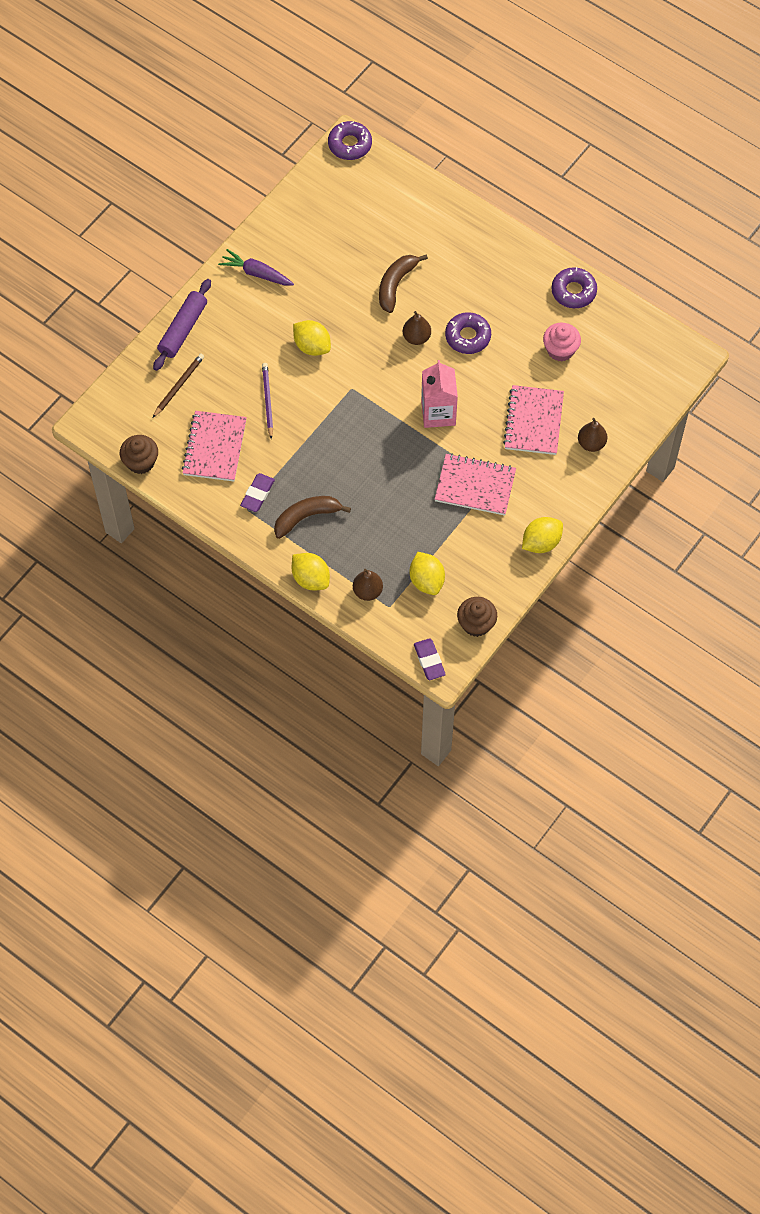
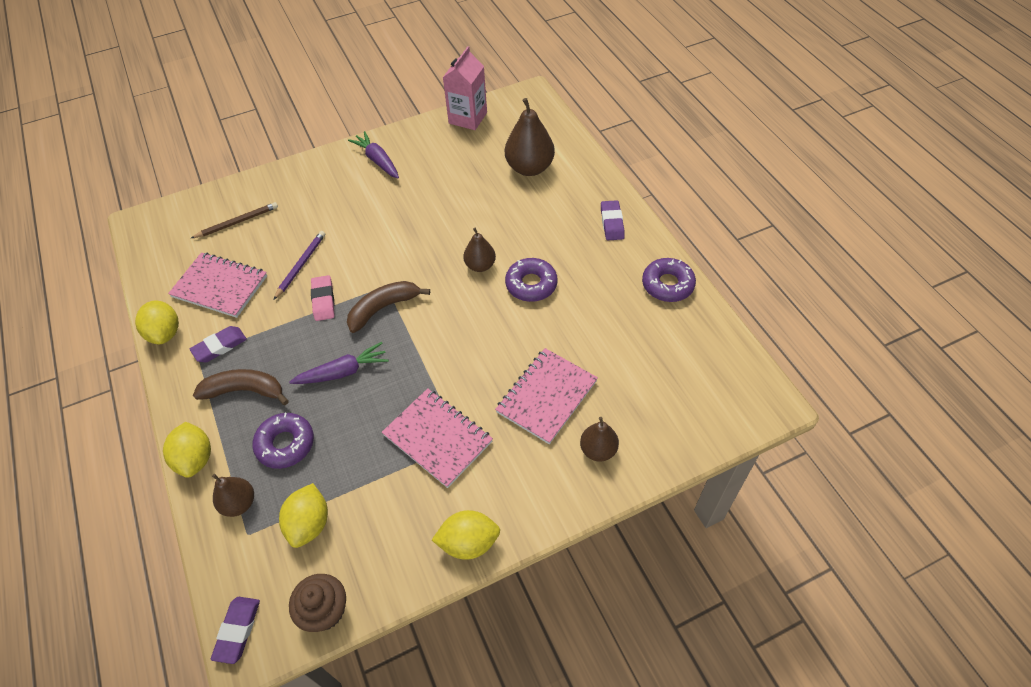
camera: 30 degrees right, 10 degrees down
brown cupcake [120,435,158,474] -> none
purple rolling pin [153,279,211,371] -> none
pink notebook [182,411,247,481] -> pink notebook turned 75 degrees clockwise [168,252,267,318]
yellow lemon [293,320,331,356] -> yellow lemon moved to [135,300,179,345]
purple donut [328,121,372,160] -> purple donut moved to [252,413,314,469]
brown banana [379,254,428,313] -> brown banana moved to [347,281,430,333]
pink carton [421,360,458,428] -> pink carton moved to [443,46,487,130]
pink cupcake [543,323,581,361] -> none
none -> purple carrot [289,342,389,384]
none -> pink eraser [311,275,335,321]
none -> brown pear [505,98,555,176]
none -> purple eraser [601,200,625,240]

